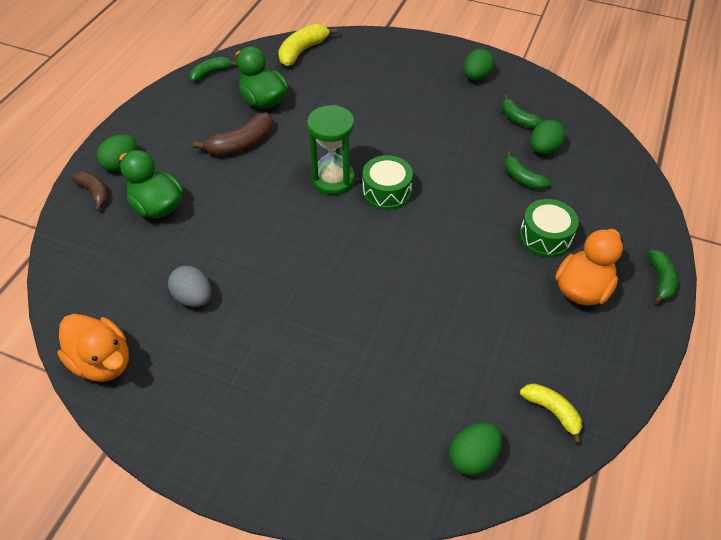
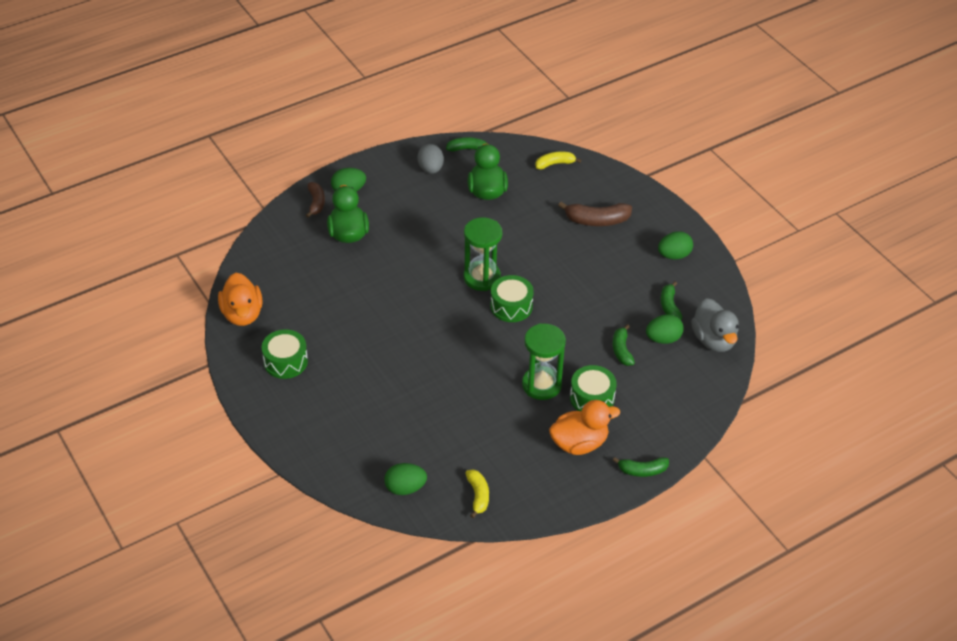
camera: 35 degrees right, 5 degrees down
grey egg [168,266,211,307] -> grey egg moved to [417,144,444,174]
brown banana [193,112,273,156] -> brown banana moved to [558,202,632,226]
yellow banana [278,24,337,66] -> yellow banana [535,152,581,170], size x0.66
green banana [648,250,678,304] -> green banana turned 45 degrees clockwise [613,457,669,477]
none -> green drum [262,329,308,379]
none -> green hourglass [522,323,566,400]
none -> grey duck [691,298,739,352]

